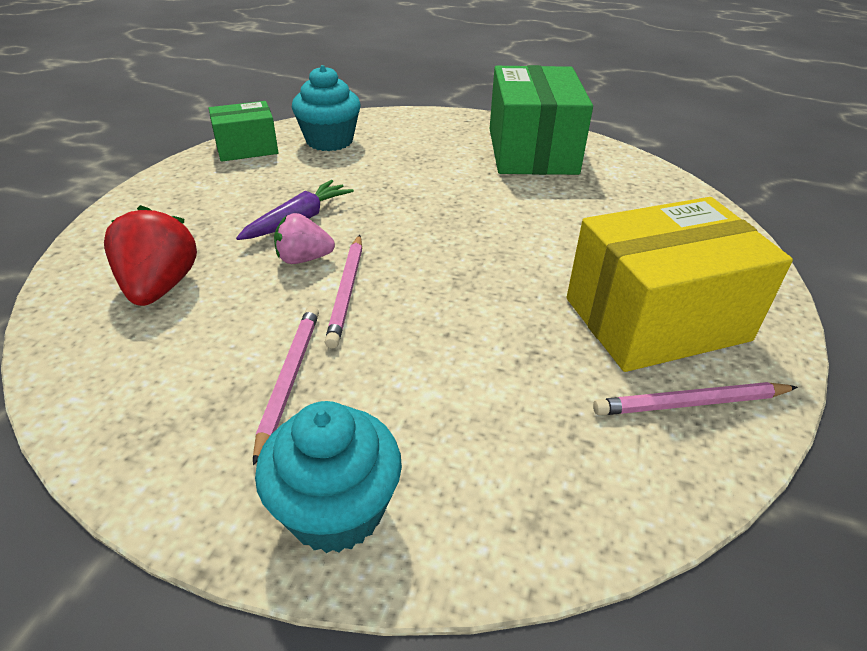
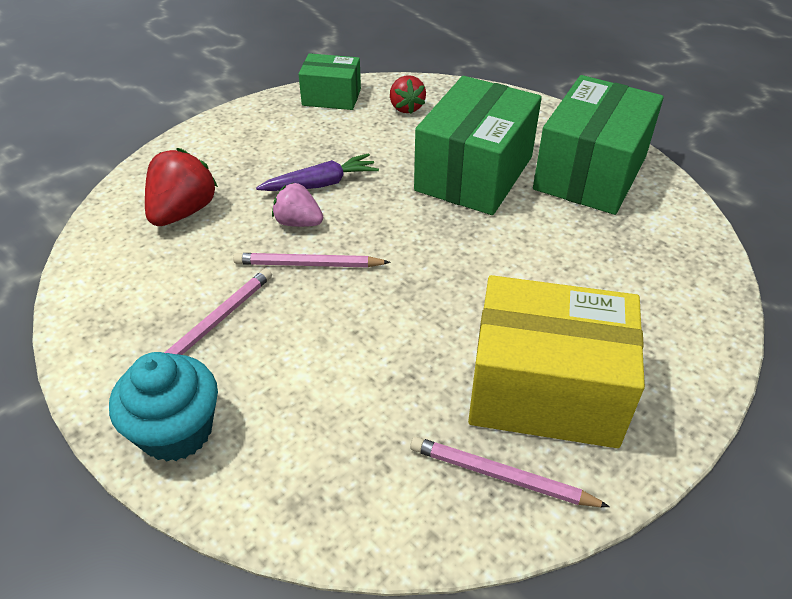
camera: 30 degrees right, 5 degrees up
turquoise cupcake [292,65,361,151] -> red strawberry [390,75,426,114]
pink pencil [325,235,362,348] -> pink pencil turned 60 degrees clockwise [233,253,391,267]
none -> green box [414,76,542,215]

